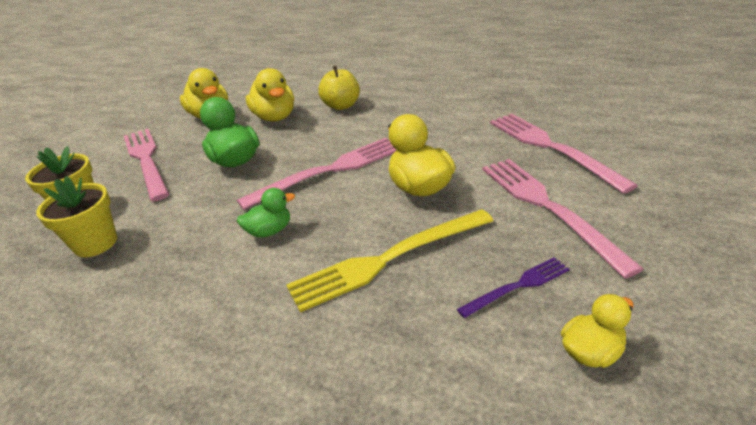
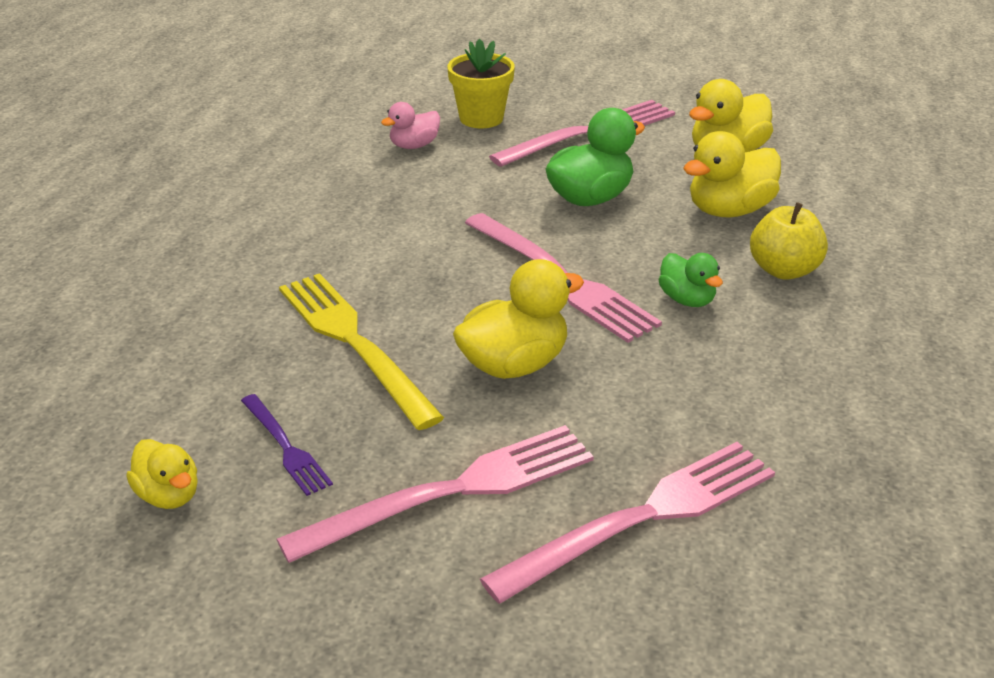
camera: 80 degrees right, 0 degrees up
yellow flower pot [36,176,117,257] -> pink duck [381,102,440,149]
green duck [237,188,295,238] -> green duck moved to [659,253,723,307]

